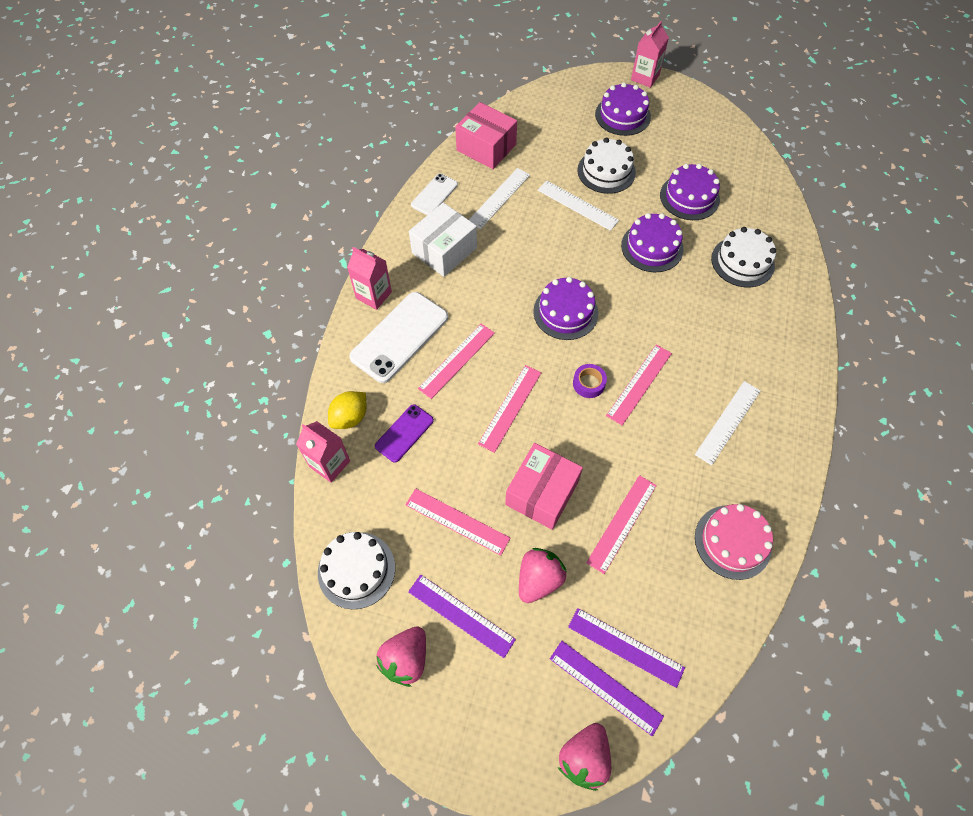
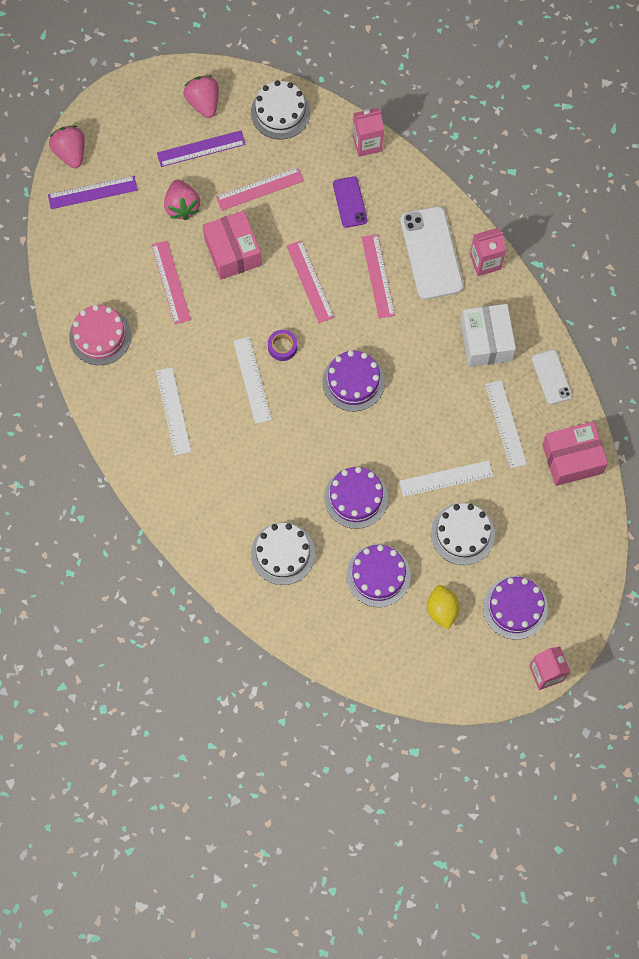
camera: 130 degrees right, 10 degrees up
yellow lemon [328,391,367,429] -> yellow lemon moved to [427,585,459,629]
purple ruler [568,608,685,688] -> none
pink ruler [606,344,672,425] -> white ruler [233,337,272,424]

